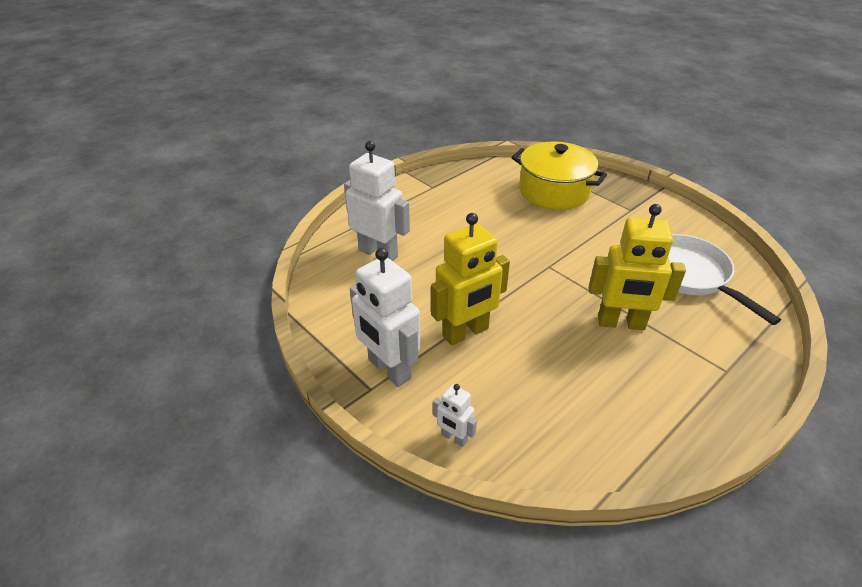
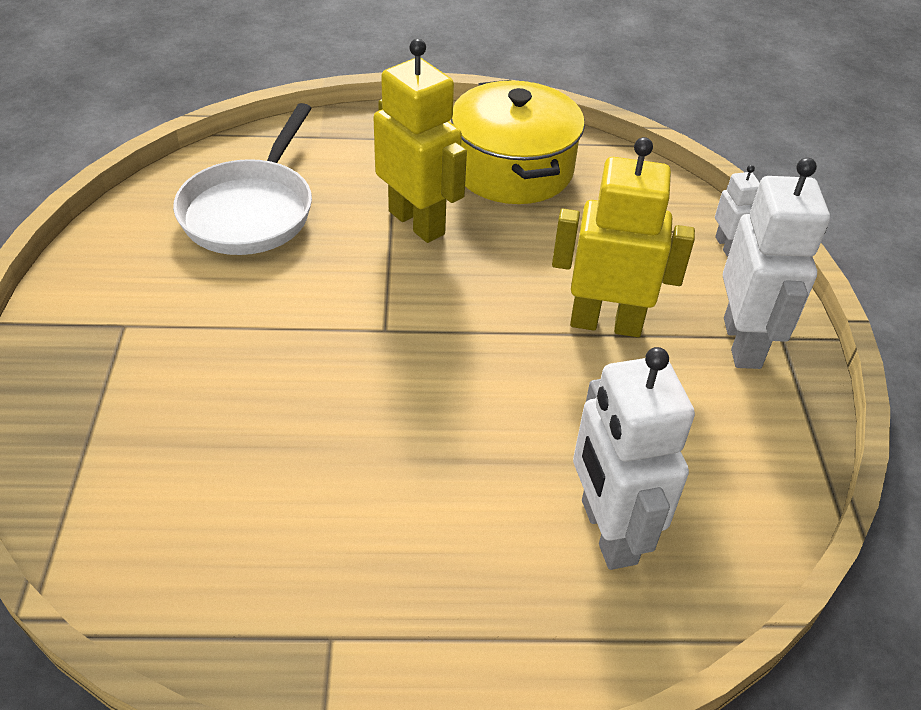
camera: 140 degrees left, 5 degrees up
yellow pot [511,142,607,210] -> yellow pot moved to [451,80,585,204]

